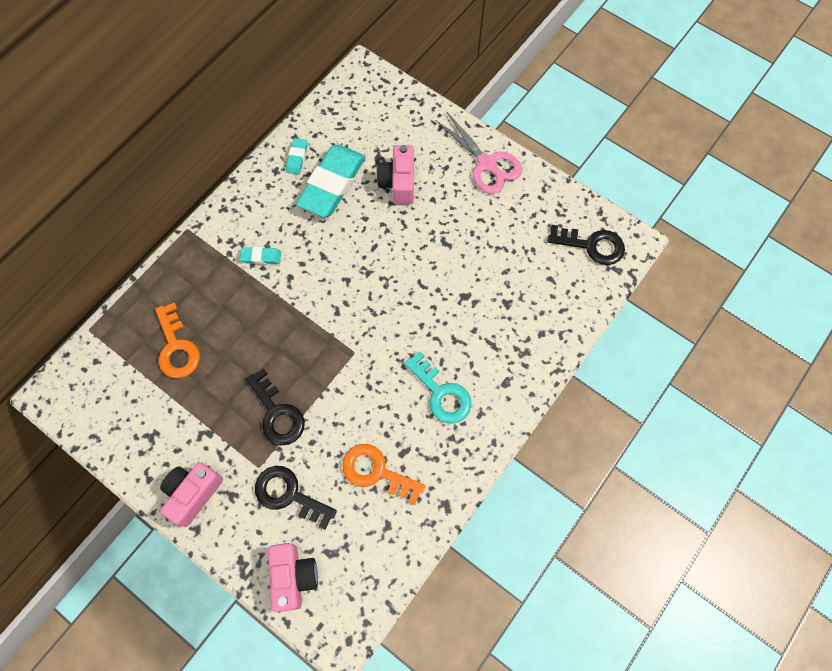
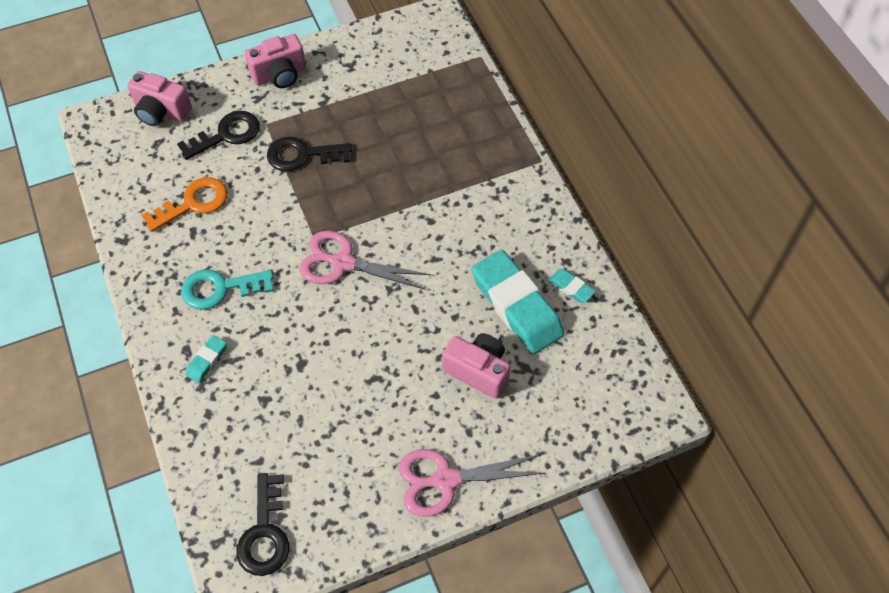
camera: 120 degrees right, 10 degrees down
orange key [155,303,200,378] -> none
pink camera [160,462,223,527] -> pink camera turned 90 degrees clockwise [245,34,306,88]
turquoise eraser [240,247,281,264] -> turquoise eraser moved to [185,335,227,383]
black key [547,225,625,265] -> black key turned 45 degrees counterclockwise [236,473,289,576]
none -> pink scissors [299,231,431,290]

